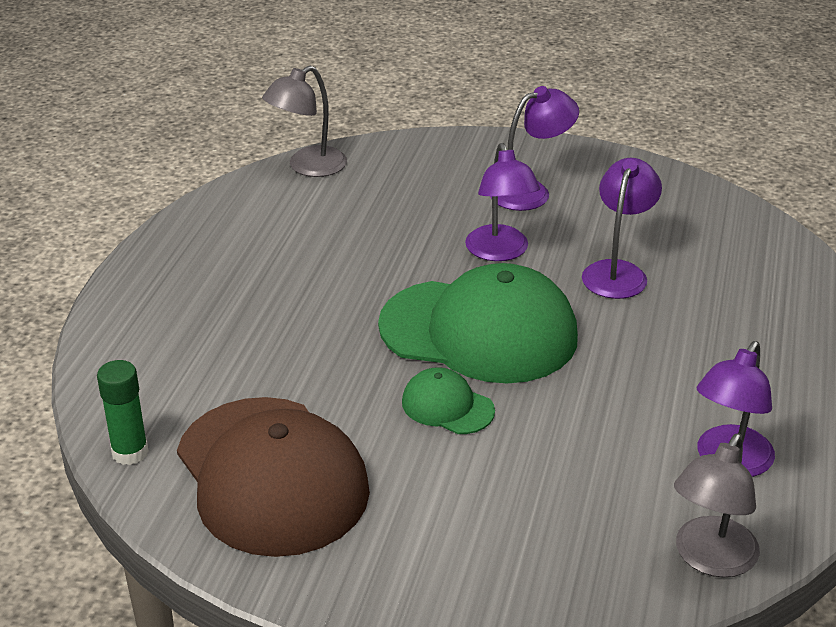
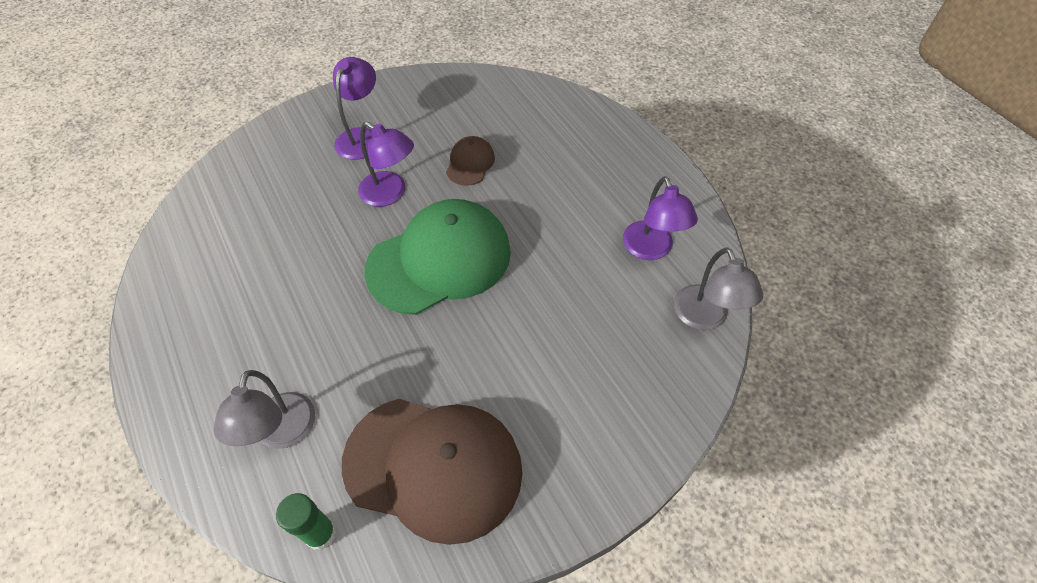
camera: 45 degrees left, 20 degrees up
grey lamp [262,66,347,177] -> grey lamp moved to [214,370,315,449]
green cap [402,367,495,434] -> none
purple lamp [582,158,662,299] -> brown cap [446,136,495,186]

